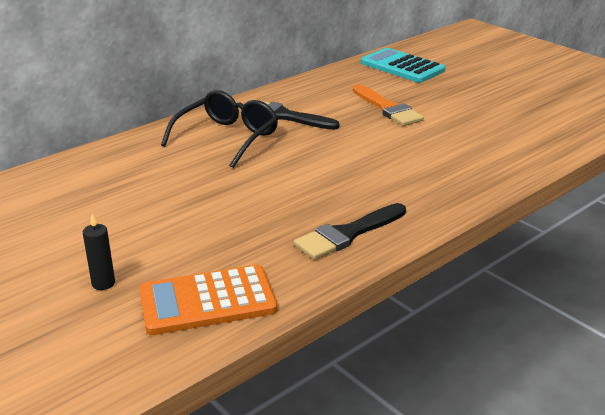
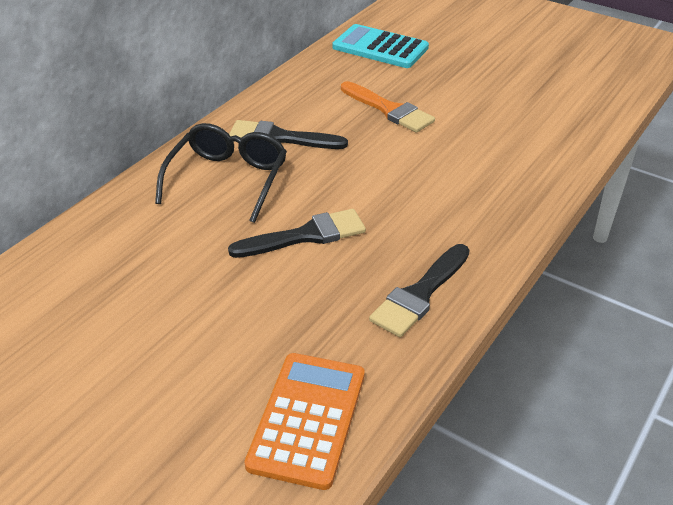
camera: 15 degrees left, 10 degrees up
black candle [83,214,115,290] -> none
orange calculator [139,265,277,335] -> orange calculator turned 135 degrees clockwise [245,353,365,490]
none -> black brush [228,209,366,258]

